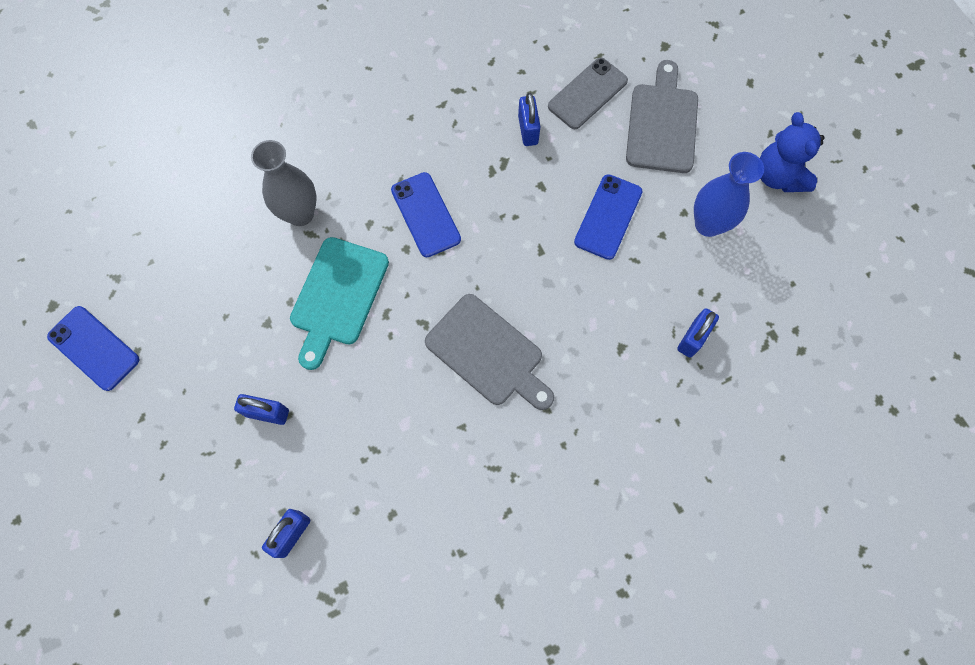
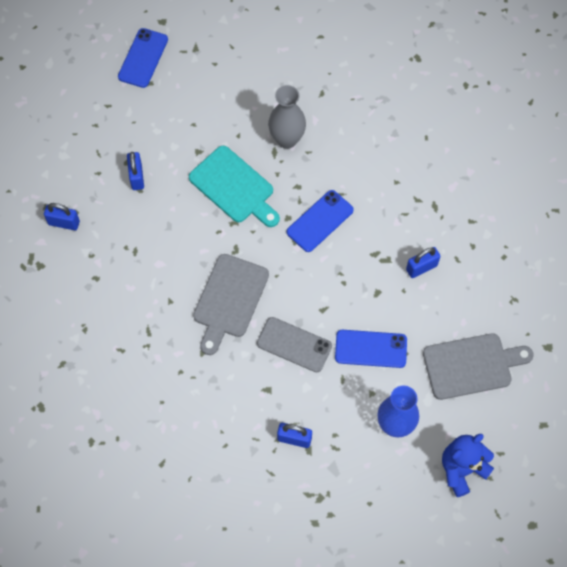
camera: 70 degrees right, 5 degrees down
turquoise cutting board [290,237,389,370] -> turquoise cutting board turned 135 degrees counterclockwise [189,146,280,227]
grey phone [548,58,628,129] -> grey phone moved to [257,317,332,372]

